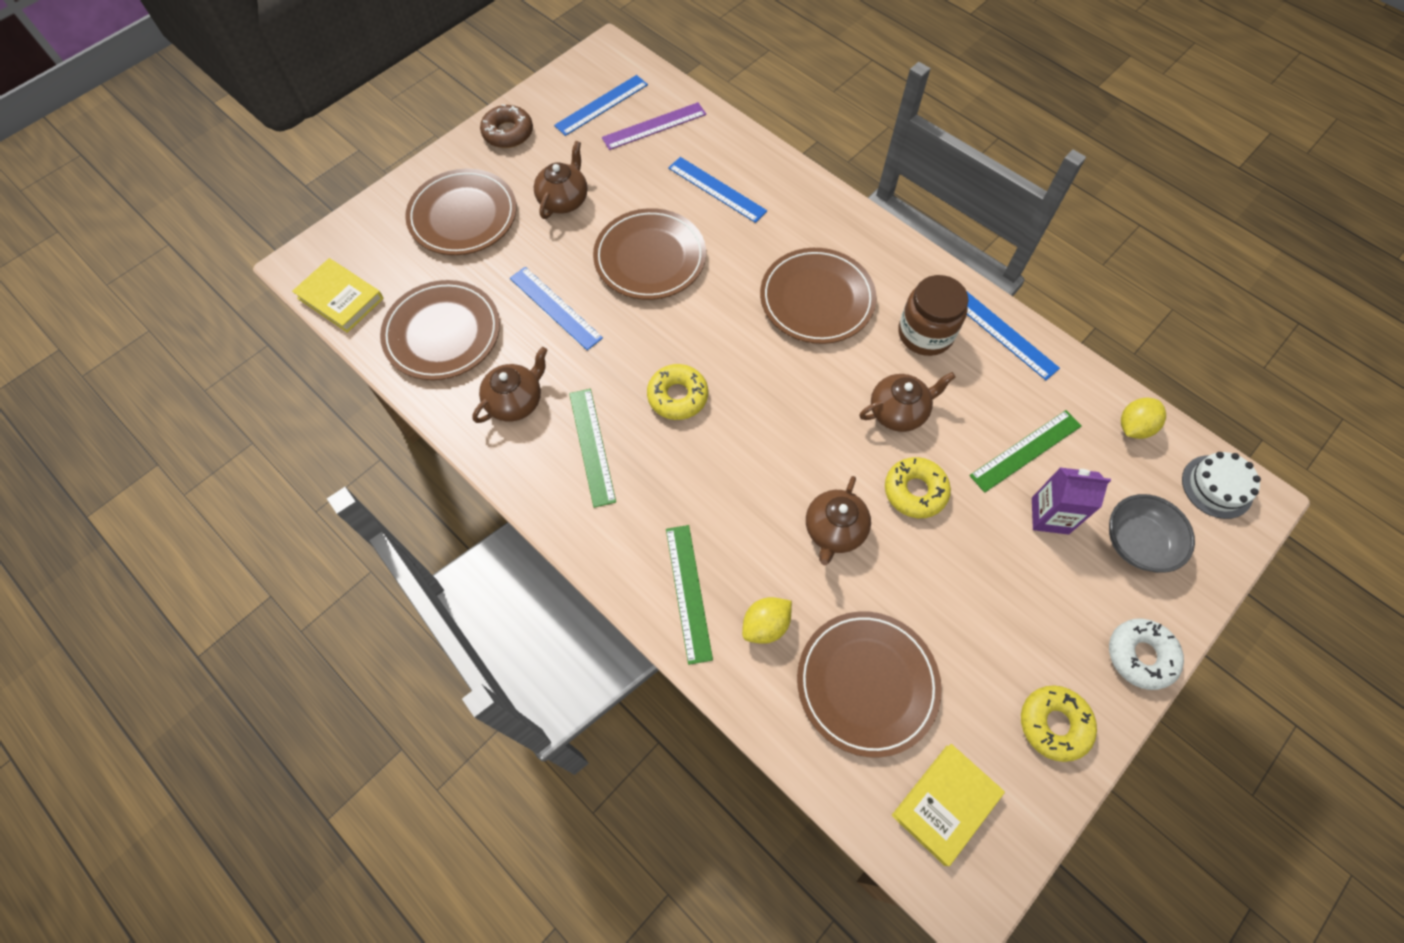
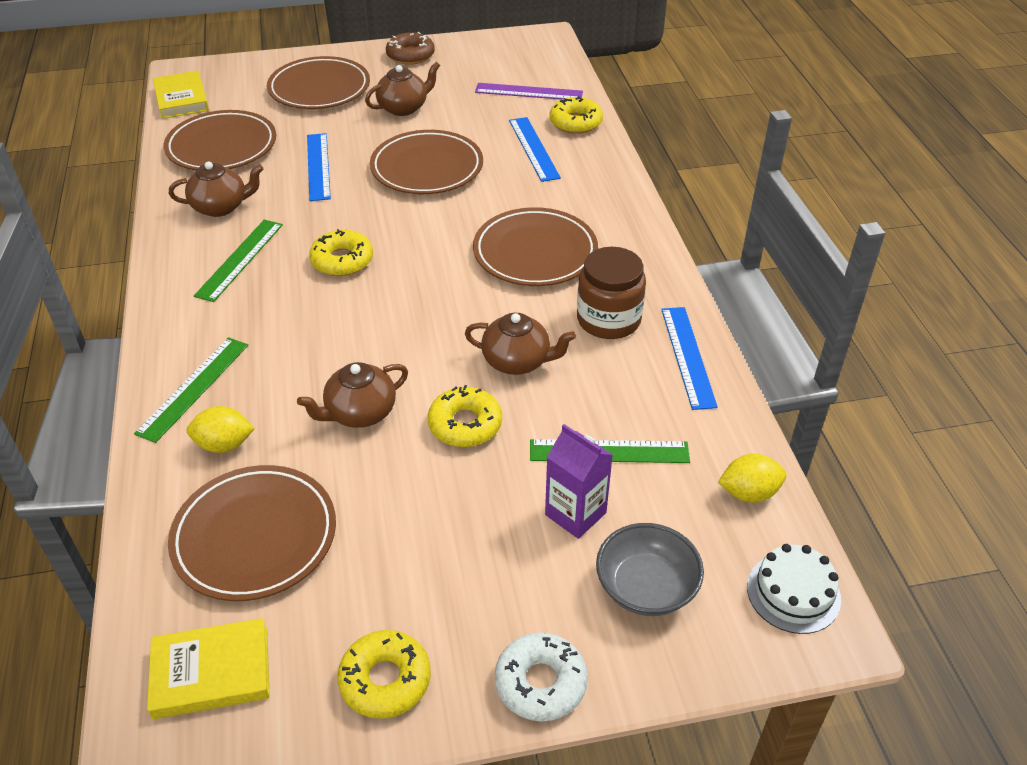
camera: 35 degrees right, 20 degrees down
blue ruler [554,75,648,136] -> none
none -> yellow donut [550,96,603,134]

